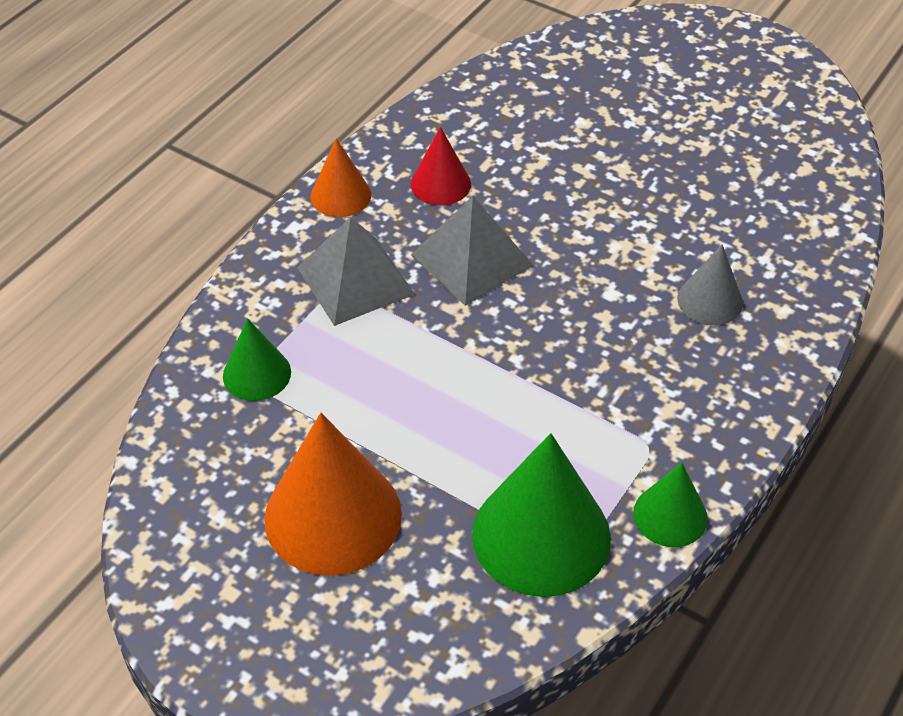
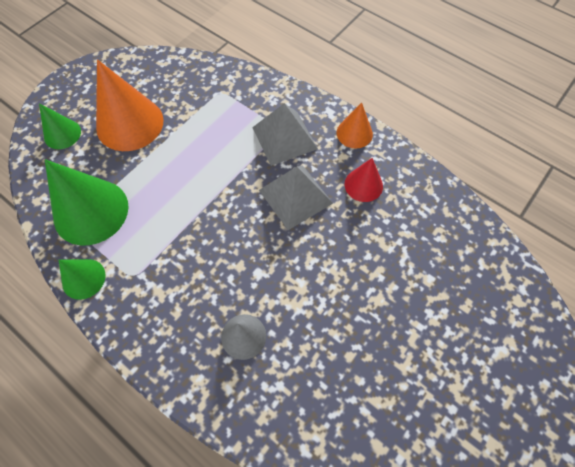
camera: 95 degrees right, 15 degrees up
green cone [223,318,291,401] -> green cone moved to [39,103,81,149]

